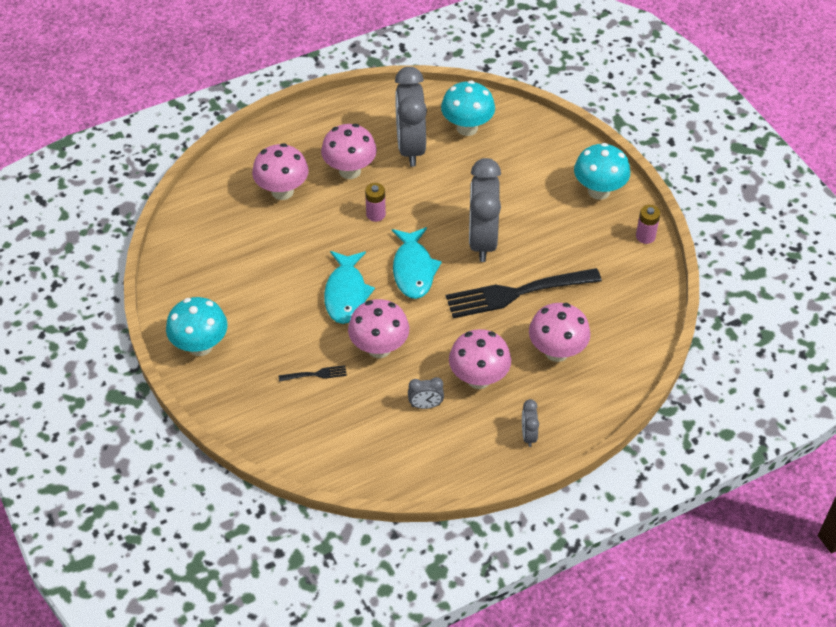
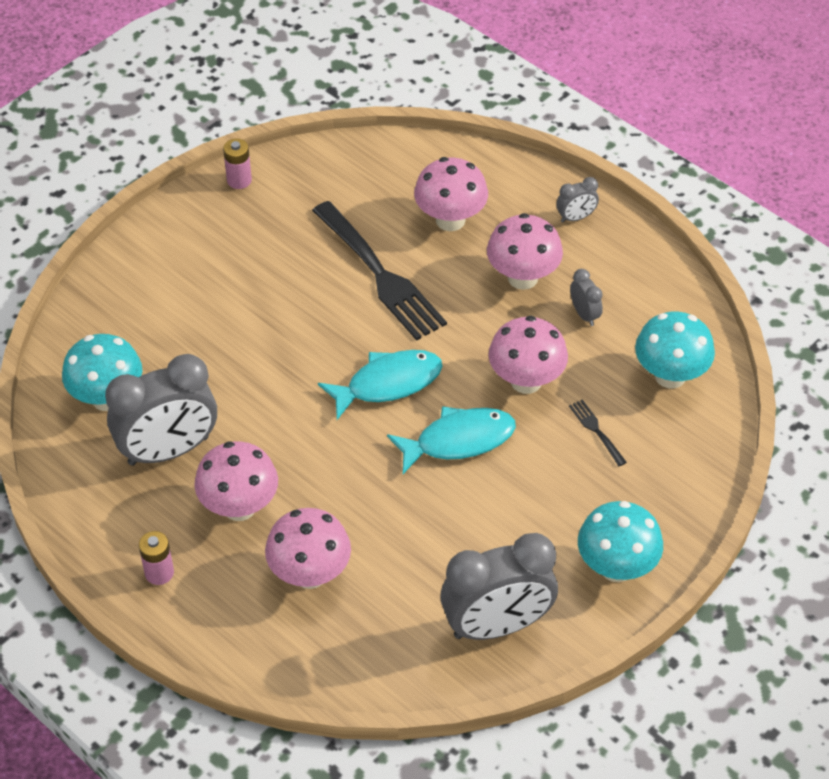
camera: 110 degrees left, 0 degrees up
pink battery [365,183,386,222] -> pink battery moved to [139,531,174,585]
grey clock [469,158,501,262] -> grey clock moved to [440,533,558,640]
turquoise mushroom [574,143,630,200] -> turquoise mushroom moved to [635,312,715,388]

